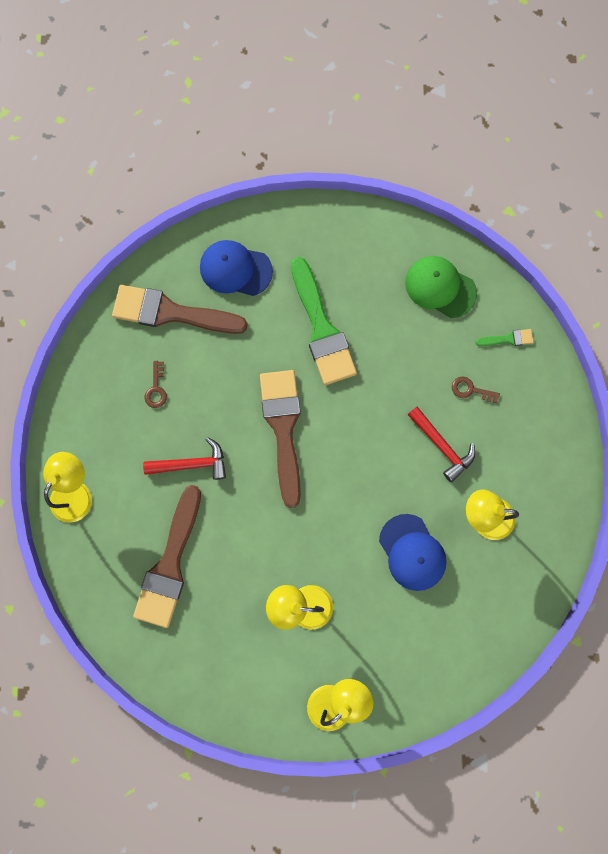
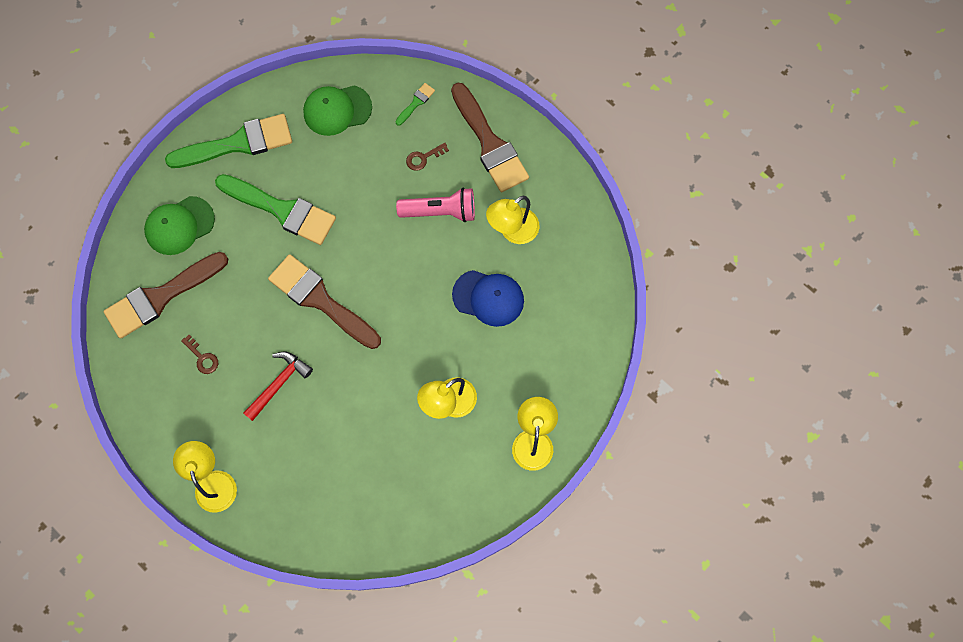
camera: 45 degrees left, 5 degrees down
brown brush [133,485,201,628] -> brown brush moved to [451,83,529,192]
blue cap [200,240,273,296] -> green cap [144,196,215,255]
red hammer [408,407,475,482] -> pink flashlight [396,188,475,222]
none -> green brush [165,114,292,168]

